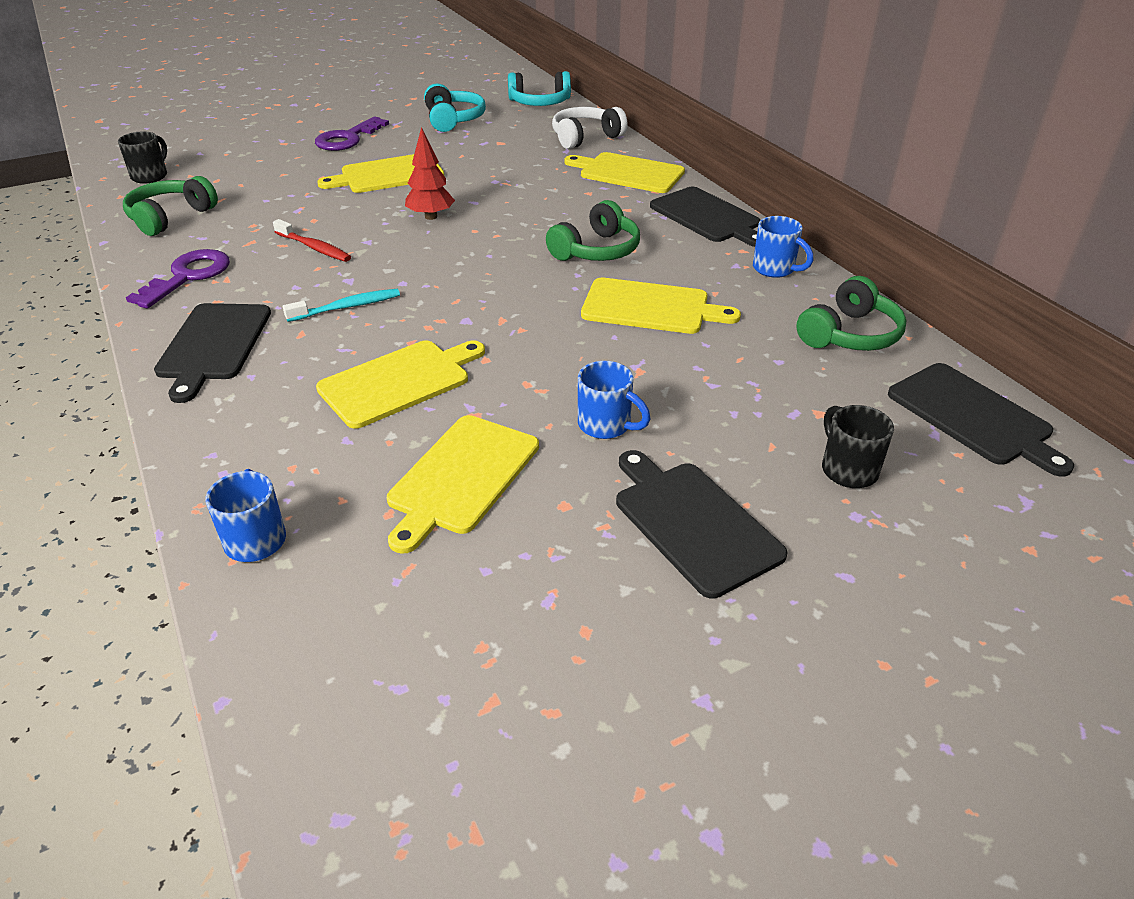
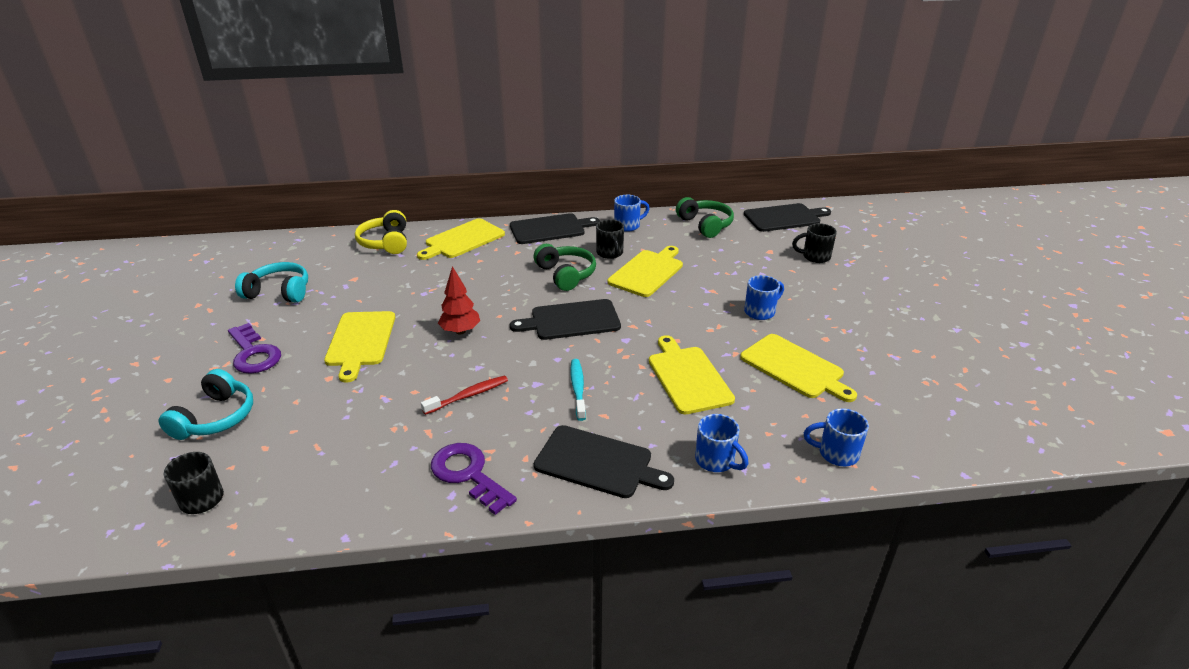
camera: 70 degrees left, 5 degrees down
green headphones [123,176,218,236] -> none
turquoise headphones [508,71,571,106] -> turquoise headphones moved to [159,369,253,440]
white headphones [552,107,628,149] -> yellow headphones [355,210,407,254]
black cutting board [616,450,787,599] -> black cutting board moved to [510,299,621,340]
none -> black mug [596,219,624,259]
none -> blue mug [695,414,748,472]

